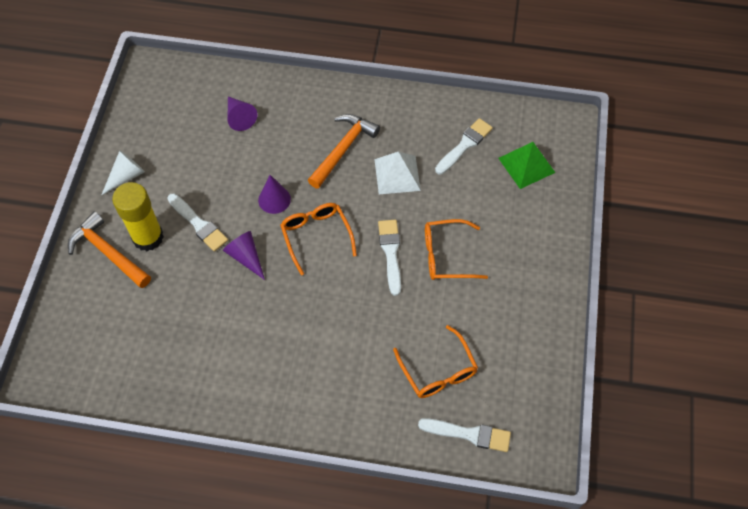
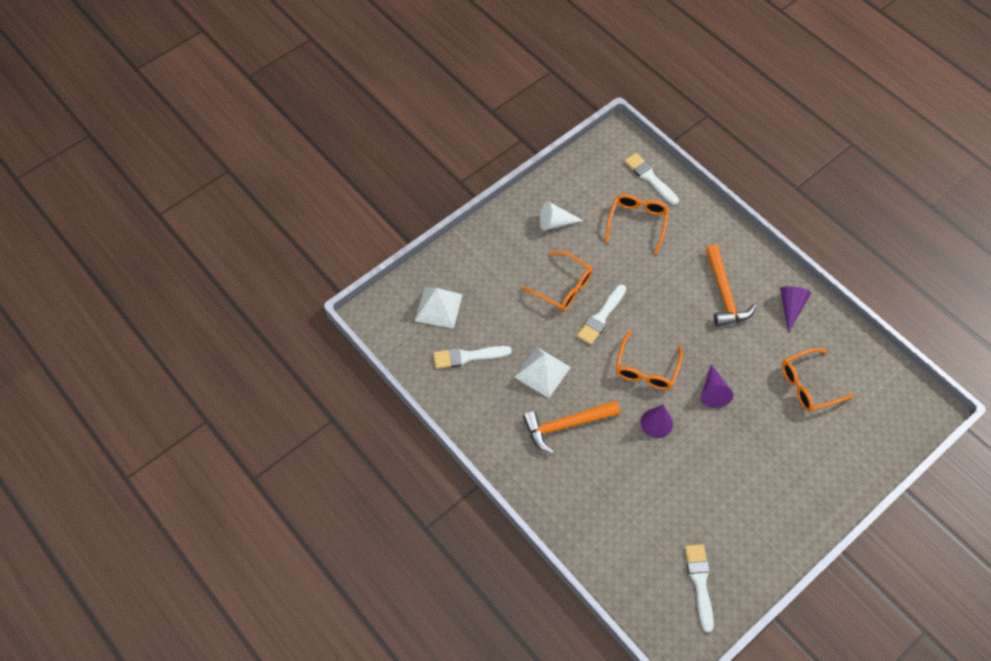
camera: 140 degrees left, 0 degrees up
orange hammer [68,211,151,288] -> orange hammer moved to [706,244,756,327]
white cone [102,150,145,195] -> white cone moved to [540,201,584,231]
yellow glue stick [112,182,164,251] -> none
white brush [167,194,228,252] -> white brush moved to [685,544,714,633]
purple cone [227,96,257,131] -> purple cone moved to [780,286,812,333]
green pyramid [498,142,556,189] -> white pyramid [415,287,463,329]
none -> orange glasses [782,348,854,412]

